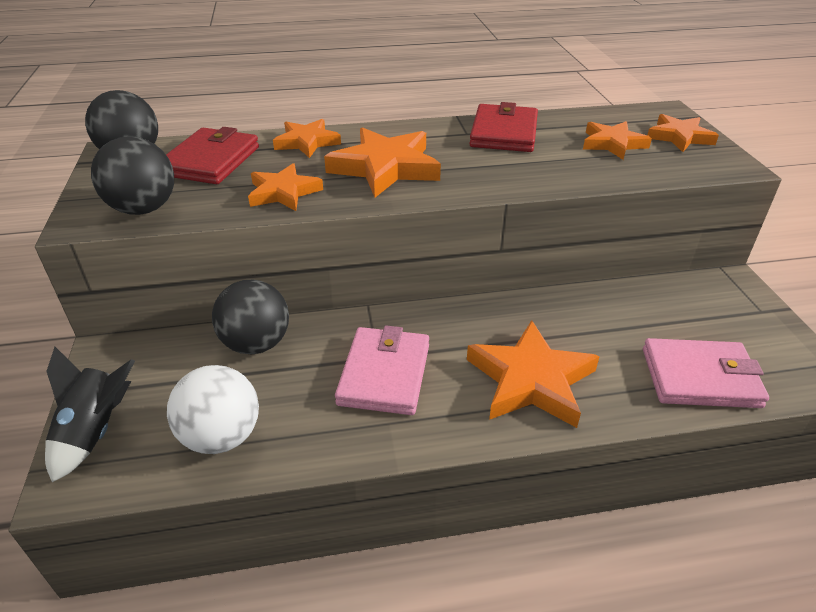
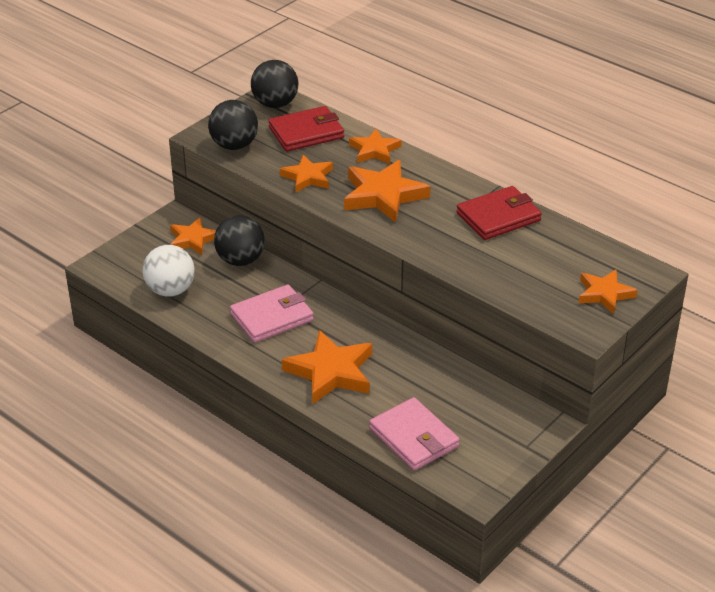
camera: 50 degrees right, 0 degrees up
black rocket [45,347,135,482] -> none
orange star [583,121,652,160] -> orange star moved to [170,217,216,255]

